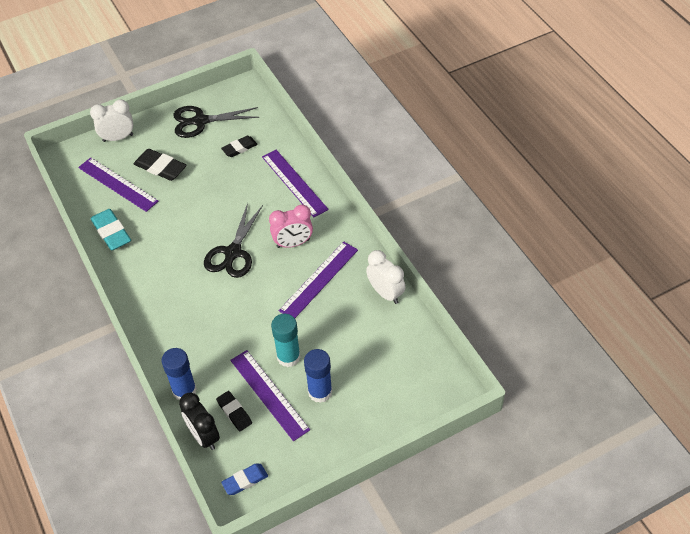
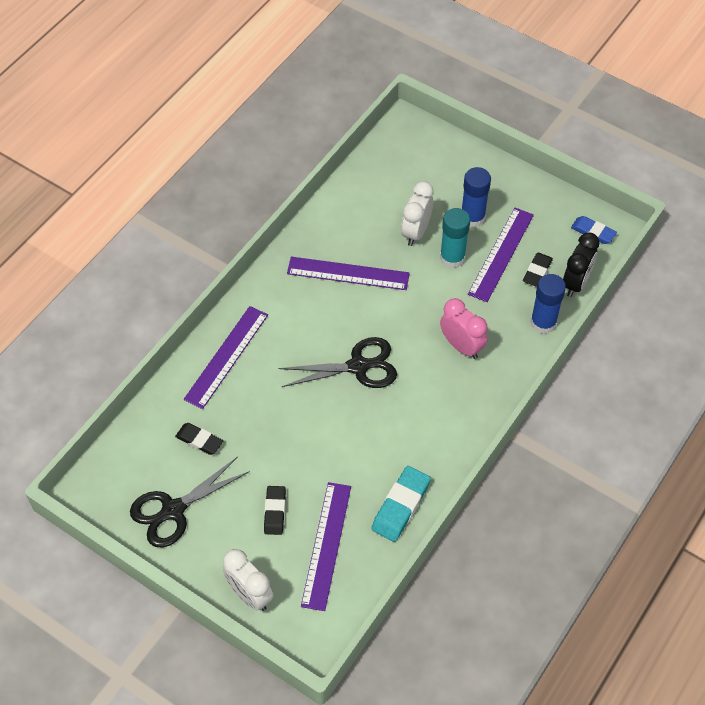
camera: 120 degrees left, 5 degrees up
black eraser [134,149,186,181] -> black eraser [264,486,286,535], size x0.65
black scissors [173,106,260,138] -> black scissors turned 90 degrees clockwise [130,457,250,548]
pink clock [269,205,313,248] -> pink clock moved to [440,298,488,359]
white clock [366,250,406,304] -> white clock moved to [401,181,434,246]

